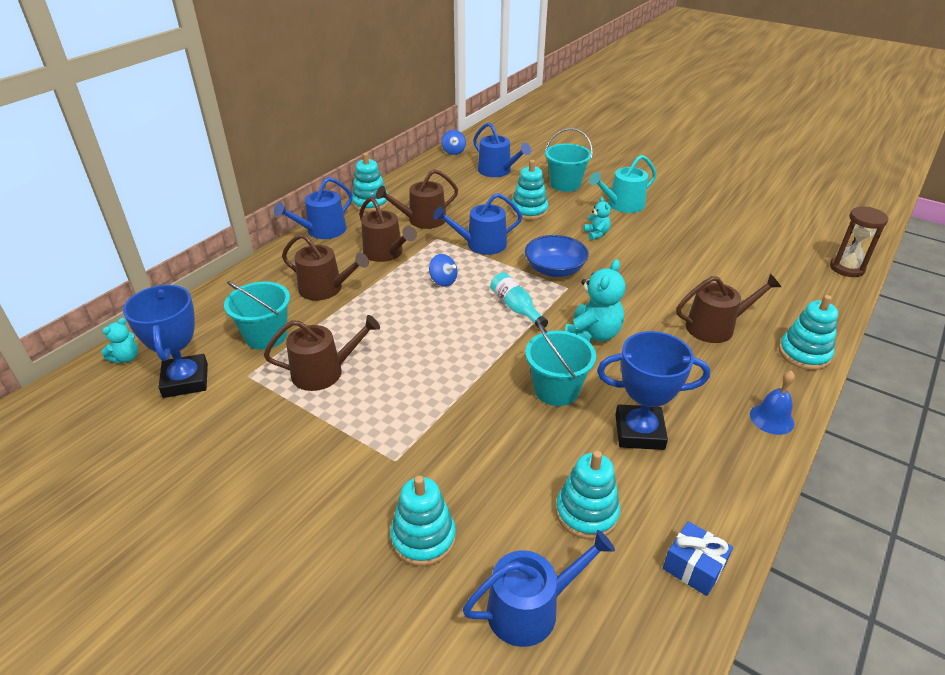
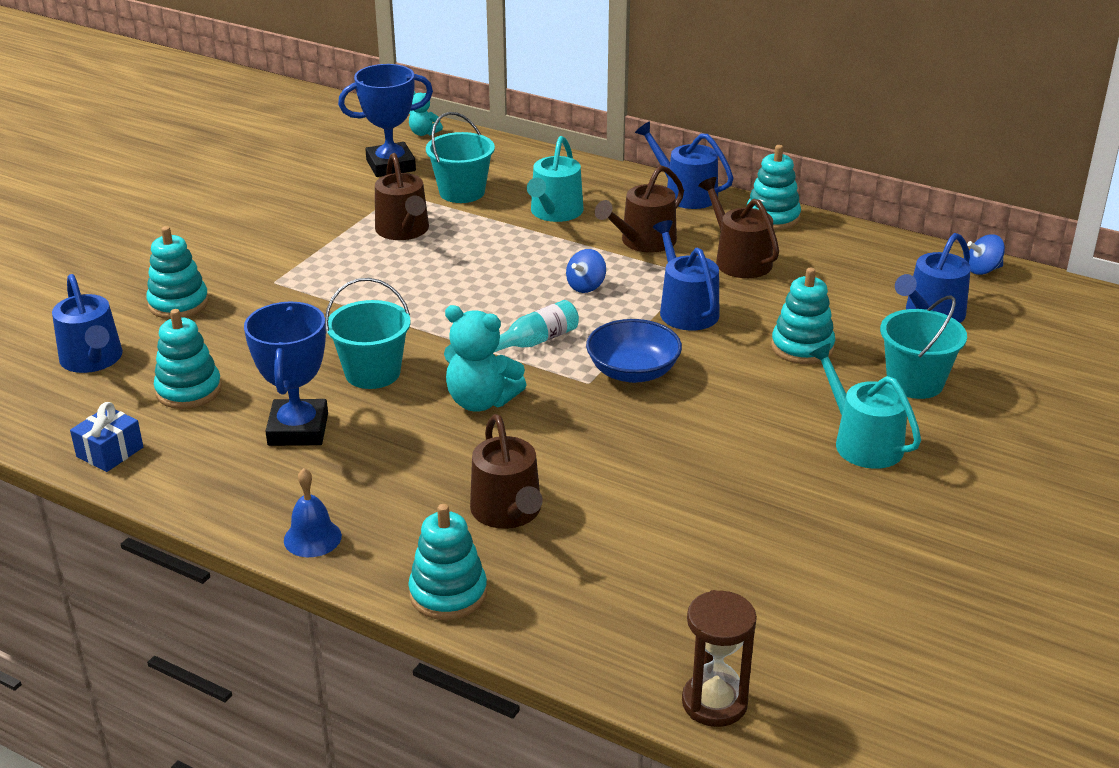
camera: 85 degrees right, 5 degrees down
brown watering can [282,234,369,301] -> turquoise watering can [527,136,584,222]
turquoise teddy bear [584,197,611,240] -> none

